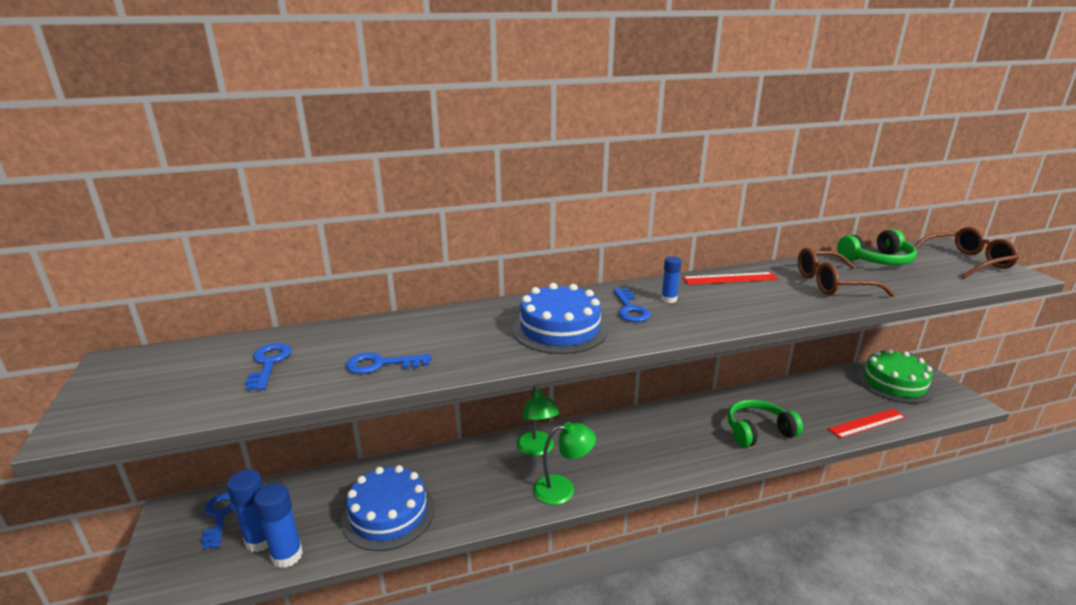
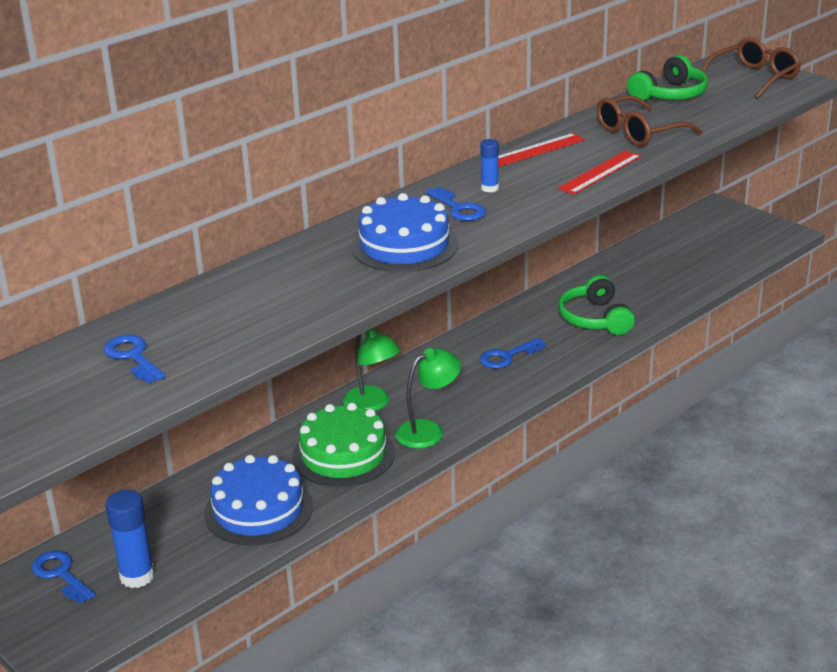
camera: 25 degrees left, 5 degrees up
blue glue stick [254,483,303,568] -> none
blue key [346,352,431,374] -> blue key moved to [480,338,546,368]
green headphones [727,399,803,447] -> green headphones turned 60 degrees counterclockwise [558,275,635,335]
red ruler [828,409,906,438] -> red ruler moved to [558,151,641,195]
green cake [857,349,934,404] -> green cake moved to [292,403,395,487]

